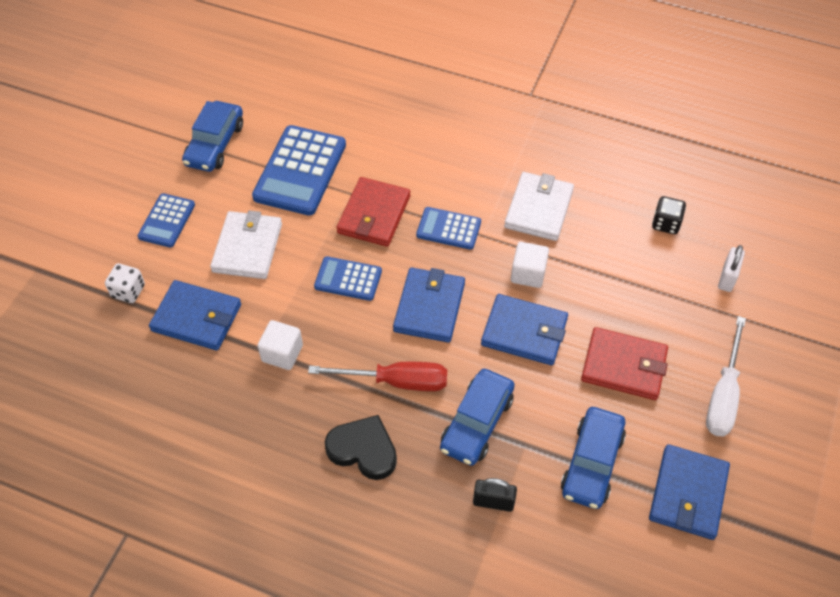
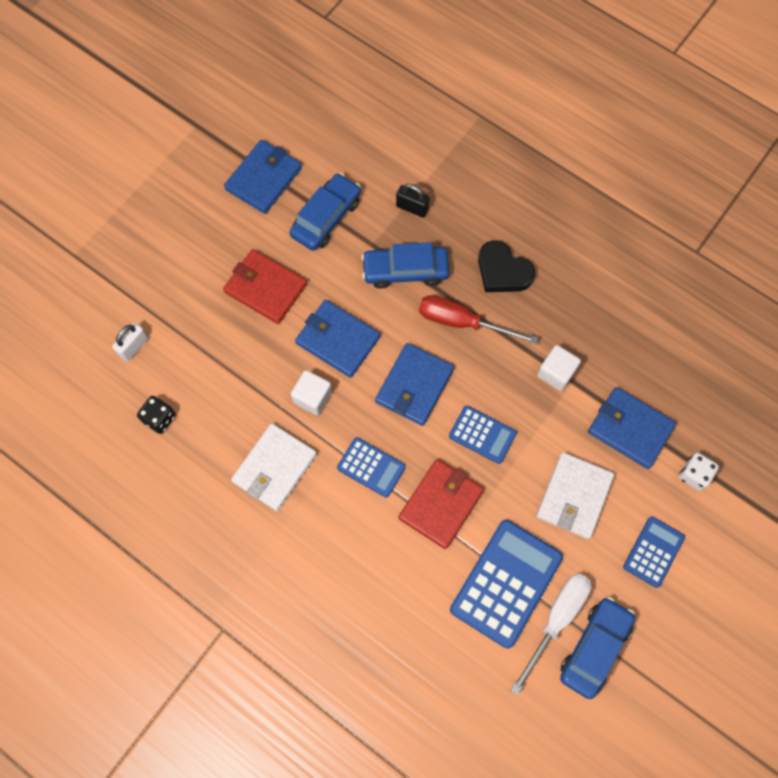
camera: 165 degrees left, 15 degrees up
blue car [440,369,515,466] -> blue car turned 135 degrees counterclockwise [361,242,449,289]
white screwdriver [706,316,746,436] -> white screwdriver moved to [511,573,592,695]

